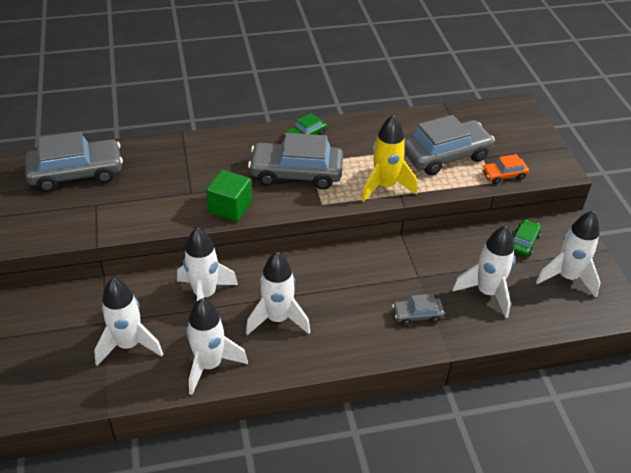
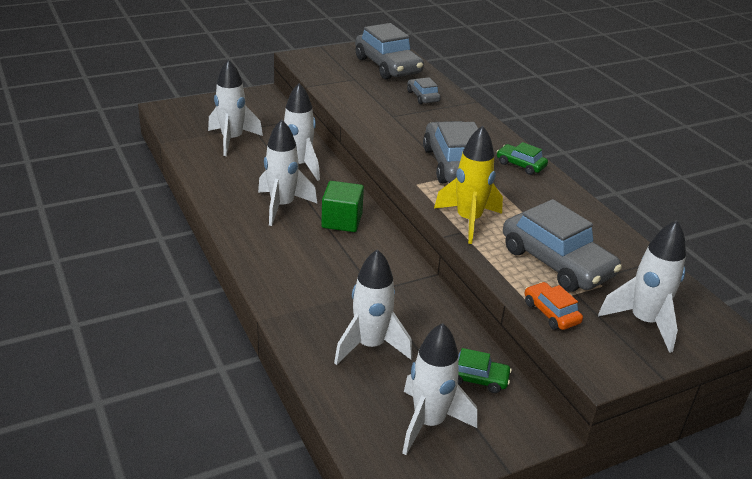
camera: 75 degrees right, 10 degrees down
white rocket [186,299,248,395] -> white rocket moved to [598,220,686,353]
green cube [206,170,252,222] -> green cube moved to [321,181,364,232]
grey car [392,294,445,326] -> grey car moved to [407,77,441,104]

